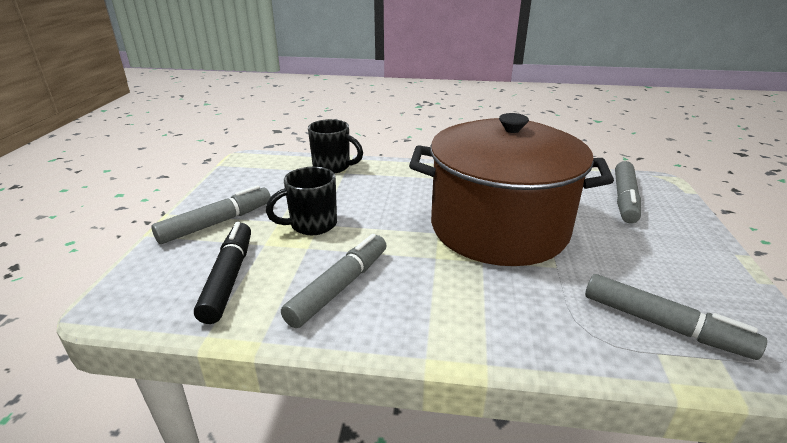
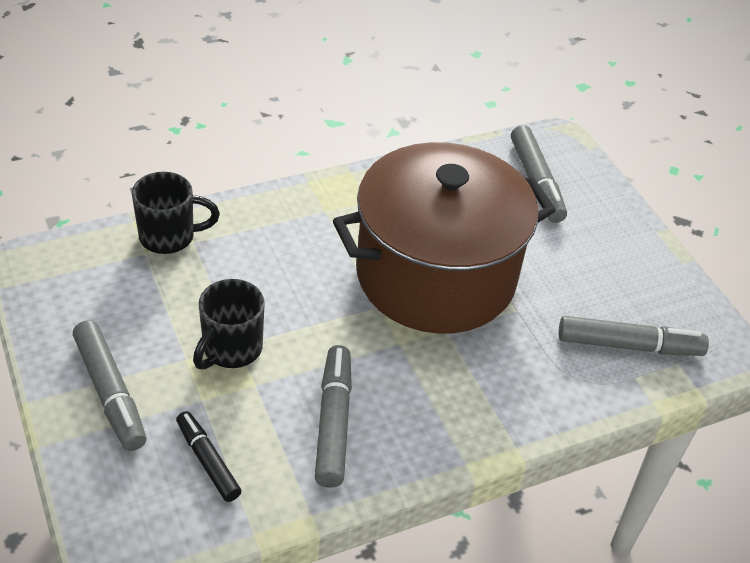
camera: 35 degrees left, 15 degrees up
grey marker [151,185,271,244] -> grey marker turned 135 degrees clockwise [73,320,147,451]
black marker [194,222,251,324] -> black marker [176,411,241,502], size x0.66

